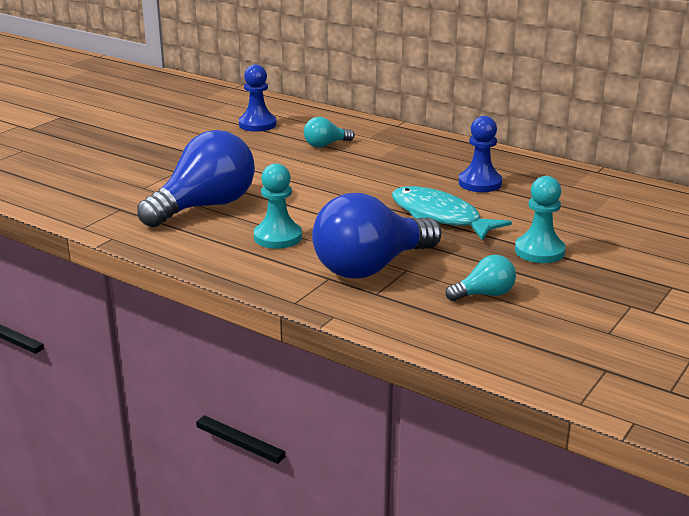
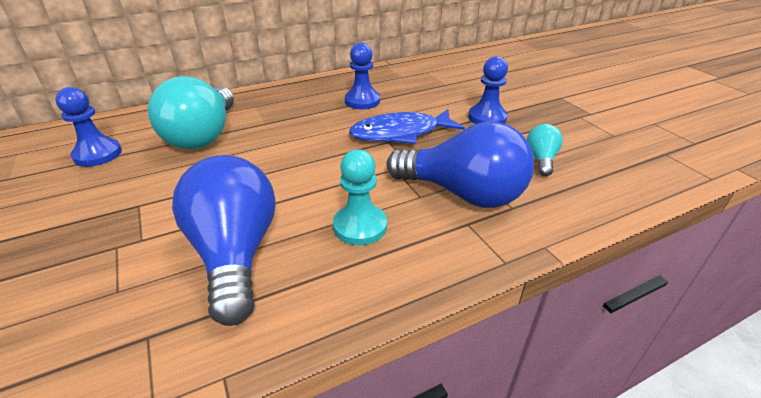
camera: 60 degrees left, 10 degrees up
turquoise light bulb [304,117,355,148] -> turquoise light bulb [147,76,234,149], size x2.13
blue light bulb [312,193,441,278] -> blue light bulb turned 60 degrees counterclockwise [387,122,534,208]
turquoise fish [392,186,512,241] -> blue fish [349,109,465,144]
turquoise pawn [515,176,566,263] -> blue pawn [468,56,508,124]

